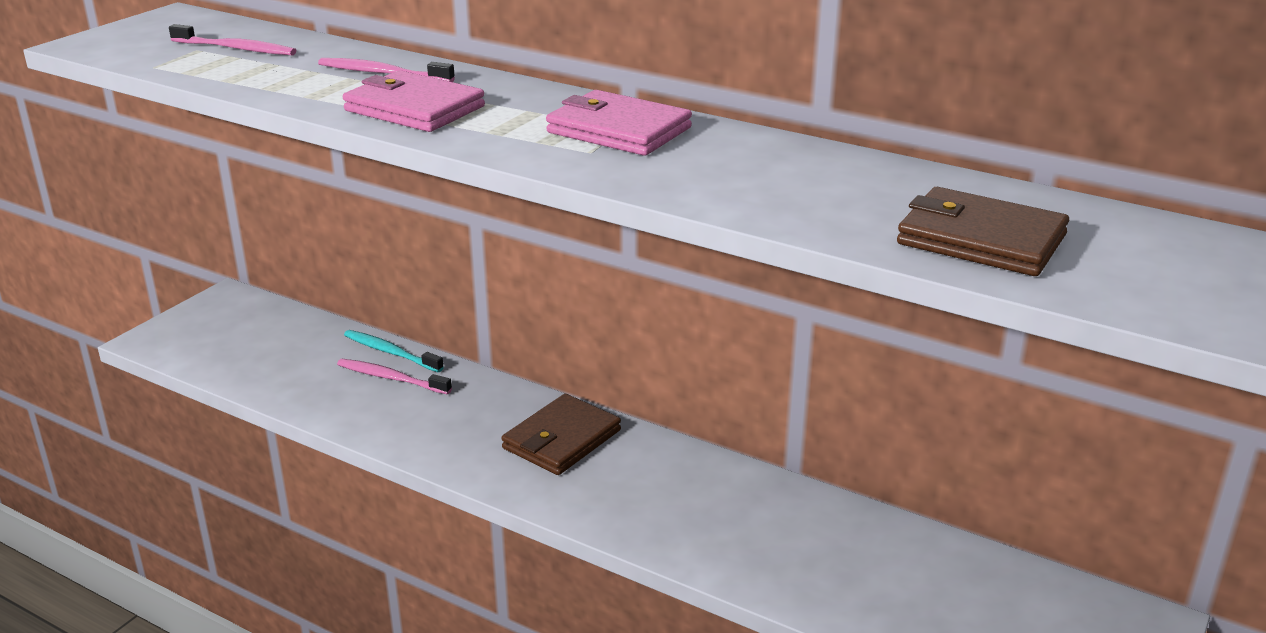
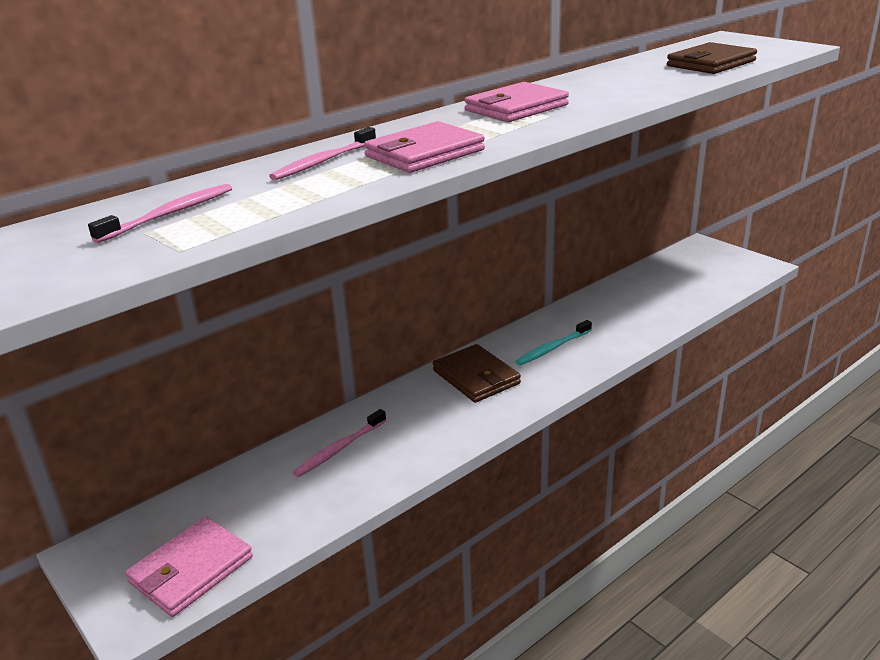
camera: 70 degrees left, 0 degrees up
turquoise toothbrush [344,330,444,372] -> turquoise toothbrush moved to [515,320,592,365]
none -> pink wallet [125,517,253,617]

